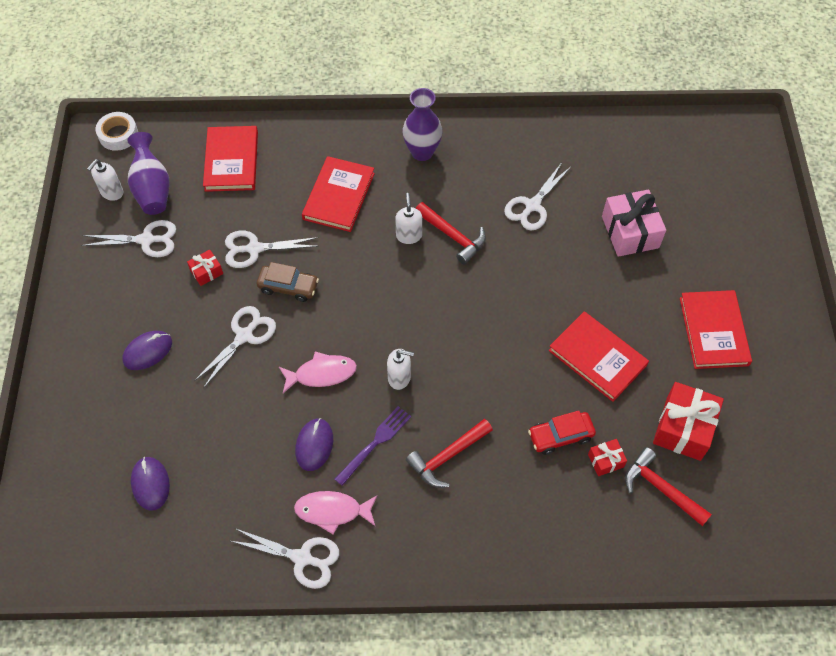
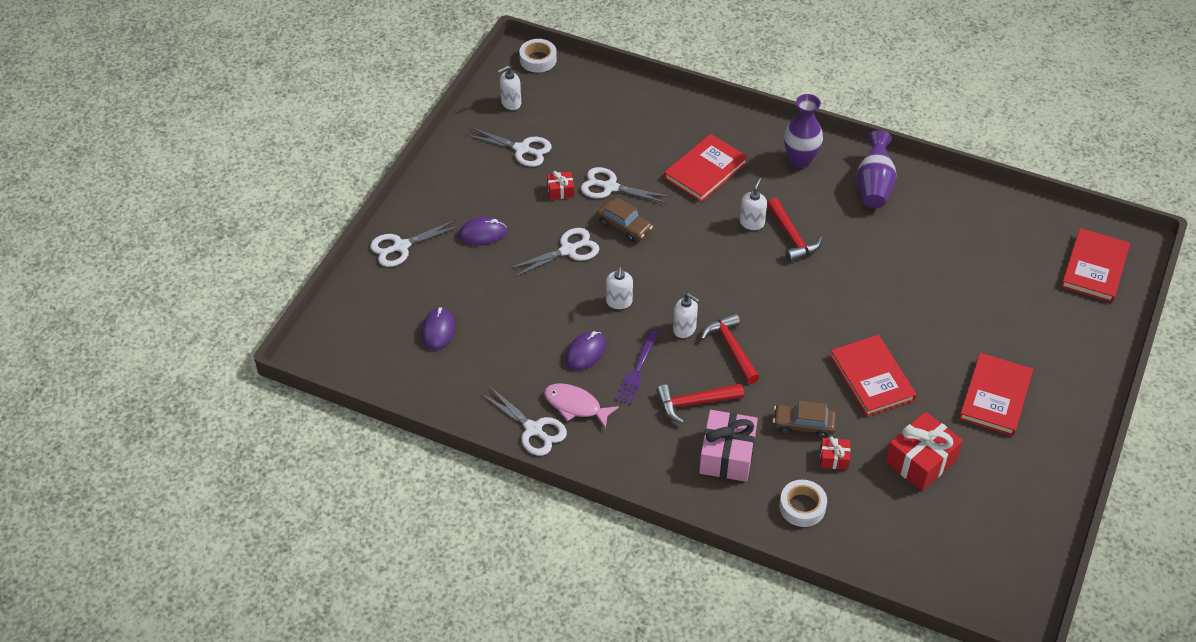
camera: 25 degrees right, 10 degrees down
purple vase [127,132,170,215] -> purple vase moved to [857,130,897,208]
red book [203,126,258,192] -> red book moved to [1061,228,1130,303]
pink fish [279,352,357,393] -> white soap dispenser [606,266,633,309]
purple fork [334,406,411,486] -> purple fork turned 135 degrees clockwise [615,330,659,405]
white scissors [504,164,571,230] -> white scissors moved to [370,220,461,267]
red car [528,411,596,455] -> brown car [773,401,836,439]
pink gift [602,190,666,257] -> pink gift moved to [699,410,758,482]
red hammer [625,447,712,526] -> red hammer moved to [701,313,760,384]
none -> white tape [779,480,827,527]

